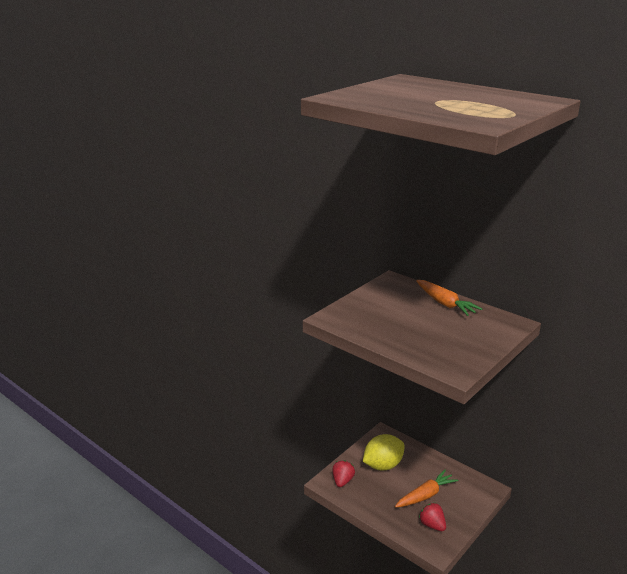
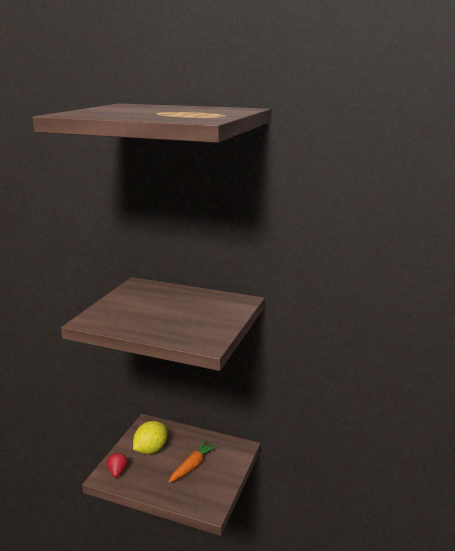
camera: 20 degrees left, 5 degrees down
orange carrot [416,280,482,316] -> none
red strawberry [419,503,446,531] -> none

